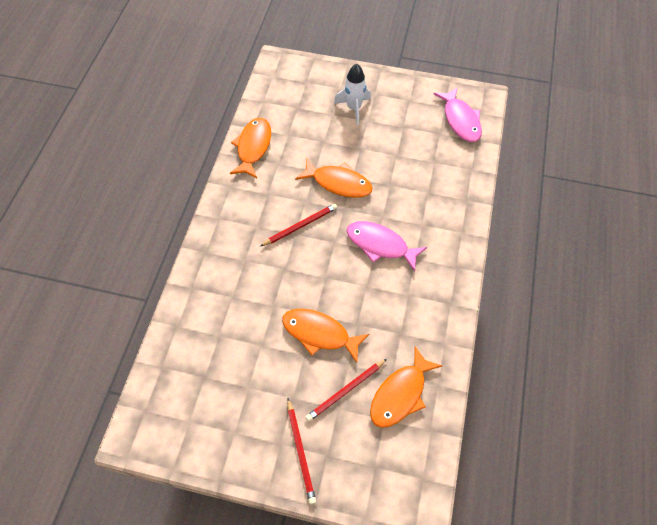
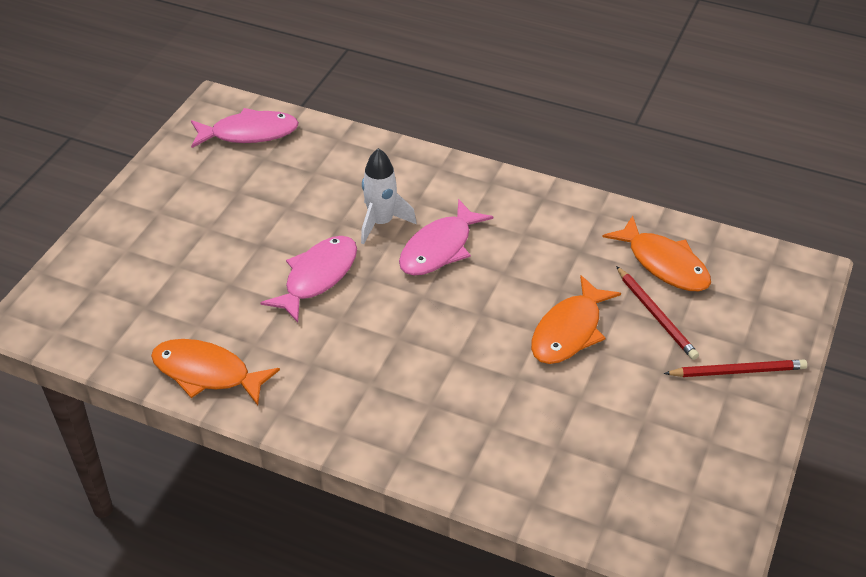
camera: 80 degrees left, 15 degrees down
red pencil [260,204,337,246] -> none
orange fish [295,158,372,198] -> pink fish [260,236,357,323]
white rocket [334,63,371,125] -> white rocket moved to [361,148,416,245]

